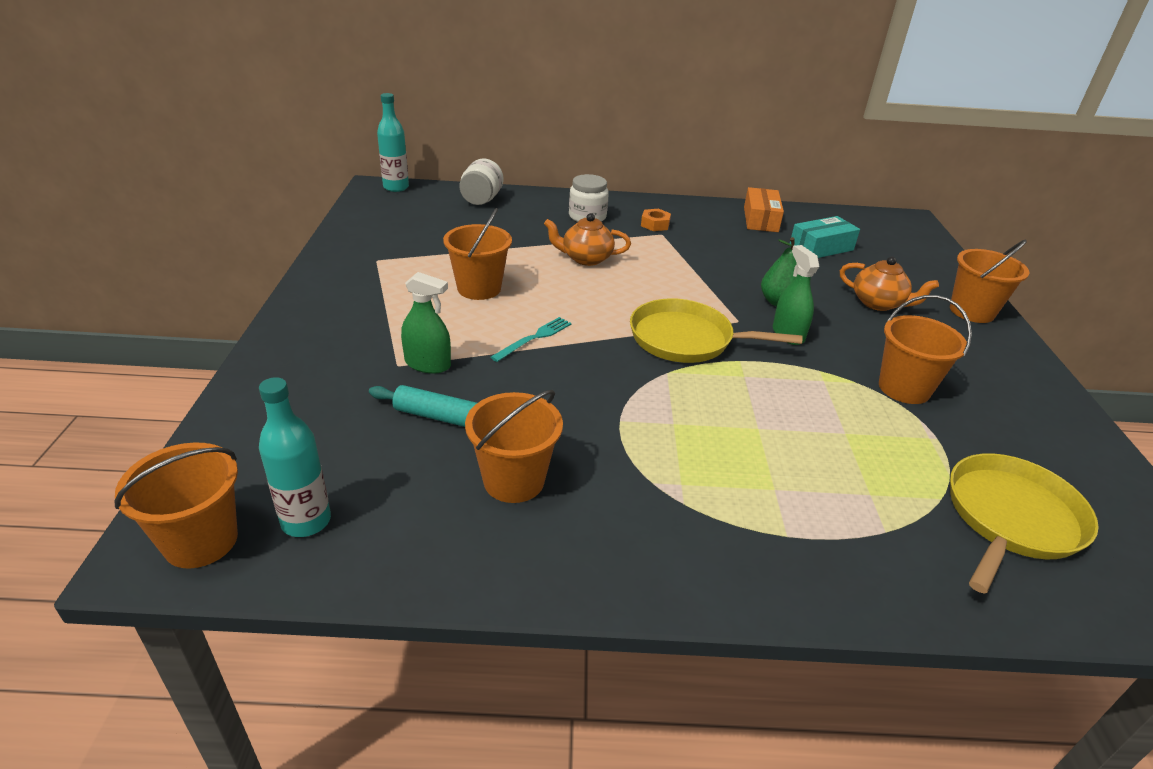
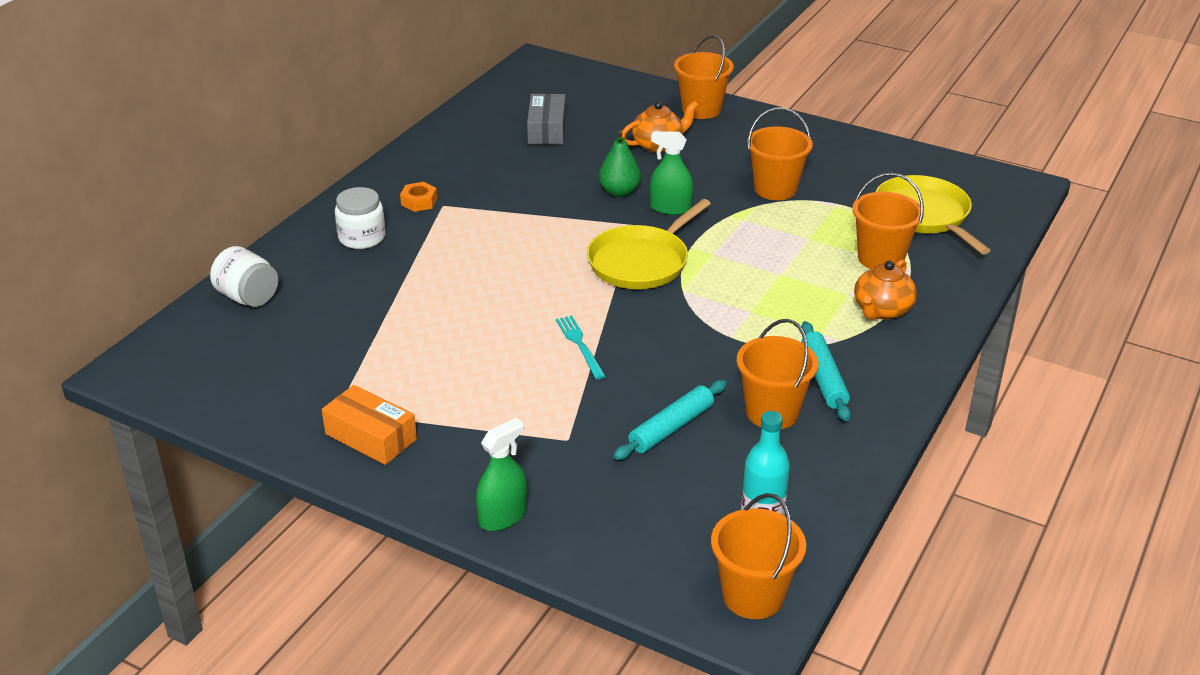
camera: 60 degrees left, 0 degrees up
turquoise bottle [377,93,409,192] -> none
green spray bottle [401,272,451,374] -> green spray bottle moved to [476,418,527,531]
orange bucket [443,208,512,300] -> orange bucket moved to [852,173,924,269]
orange teapot [544,213,631,266] -> orange teapot moved to [854,259,917,320]
orange box [744,187,784,232] -> orange box moved to [322,385,417,465]
turquoise box [790,216,860,258] -> grey box [527,94,566,145]
none -> turquoise rolling pin [801,321,851,421]

